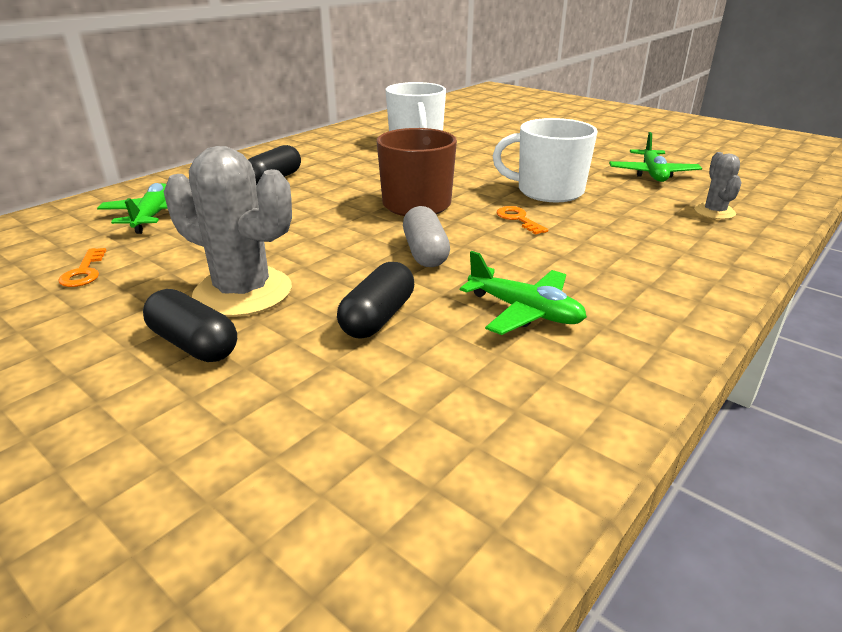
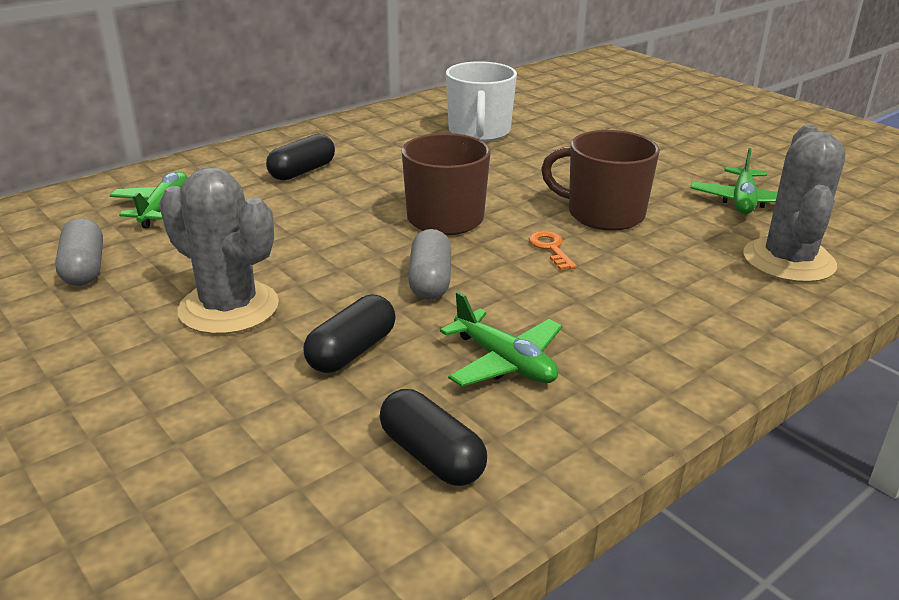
camera: 10 degrees right, 0 degrees up
orange key [58,248,107,287] -> grey capsule [55,218,103,286]
black capsule [143,289,237,362] -> black capsule moved to [380,389,487,486]
white mug [493,118,598,202] -> brown mug [541,130,660,231]
grey cactus [694,152,741,219] -> grey cactus [743,124,846,283], size x1.93

